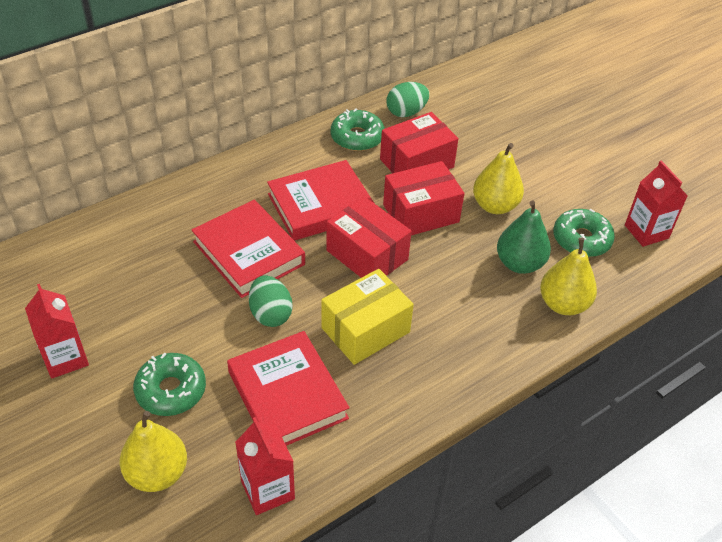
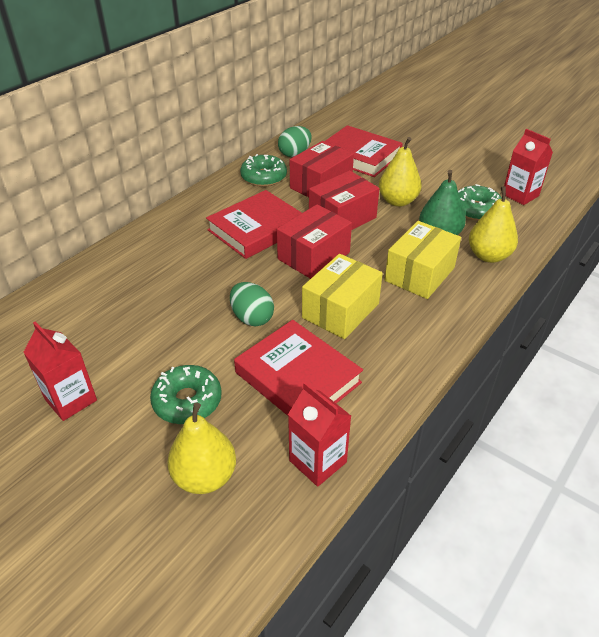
camera: 15 degrees left, 5 degrees down
red book [191,200,305,298] -> red book moved to [325,125,403,177]
red box [327,196,412,278] -> red box turned 75 degrees counterclockwise [277,204,352,279]
none -> yellow box [385,221,461,299]

